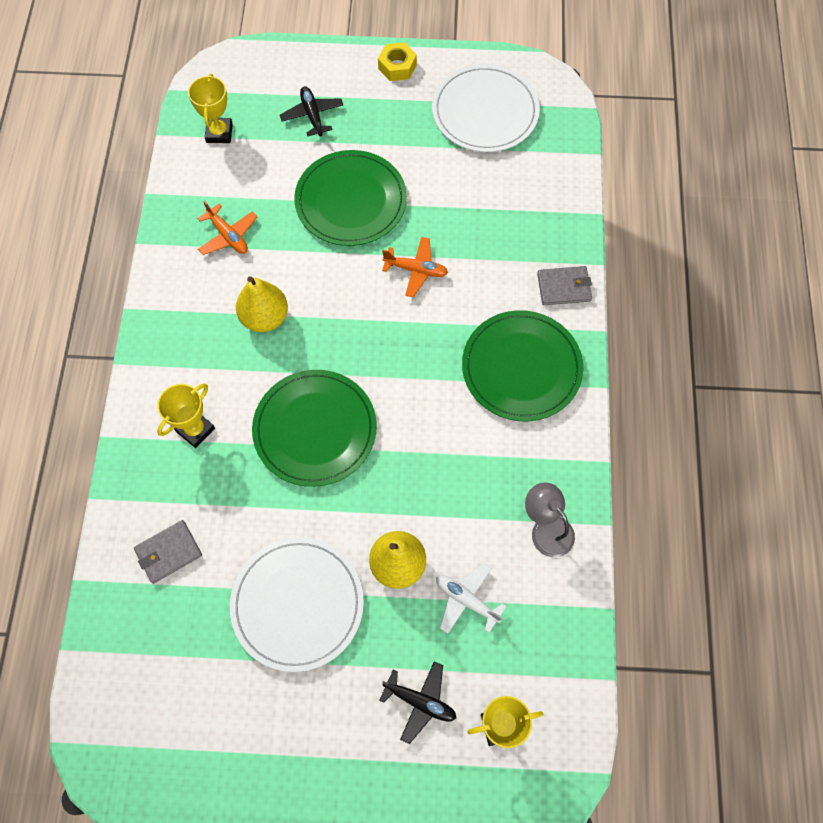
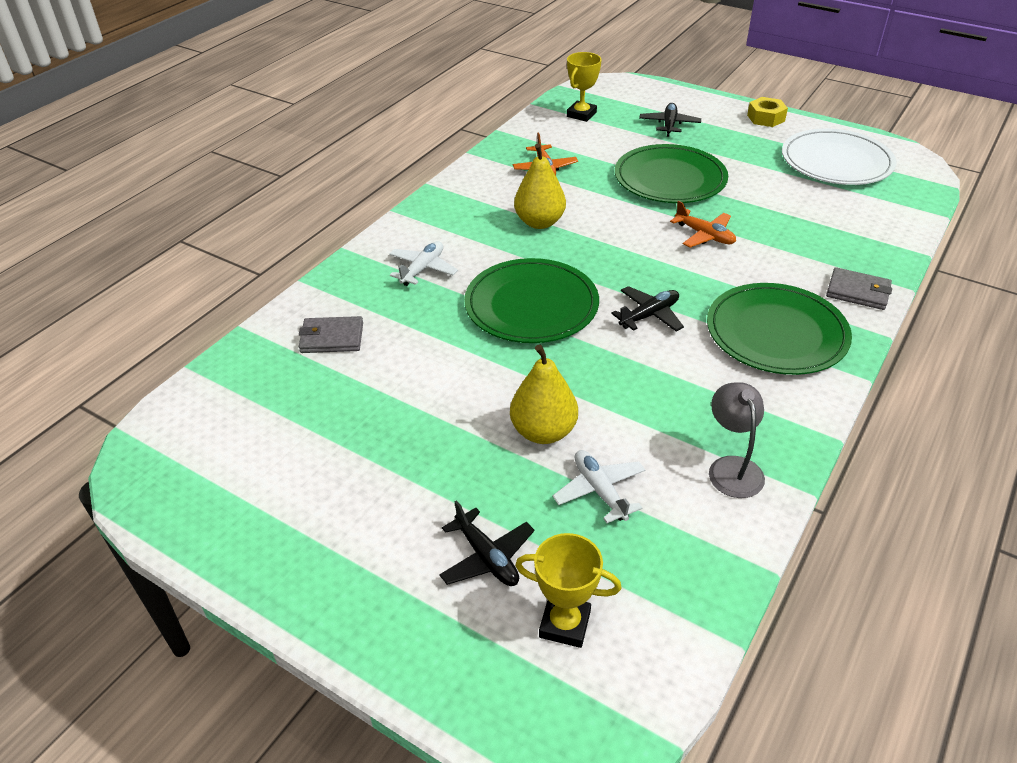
camera: 30 degrees right, 25 degrees down
yellow trophy [157,383,215,448] -> white plane [389,241,458,286]
white plate [230,537,364,672] -> none
none -> black plane [611,286,684,332]

